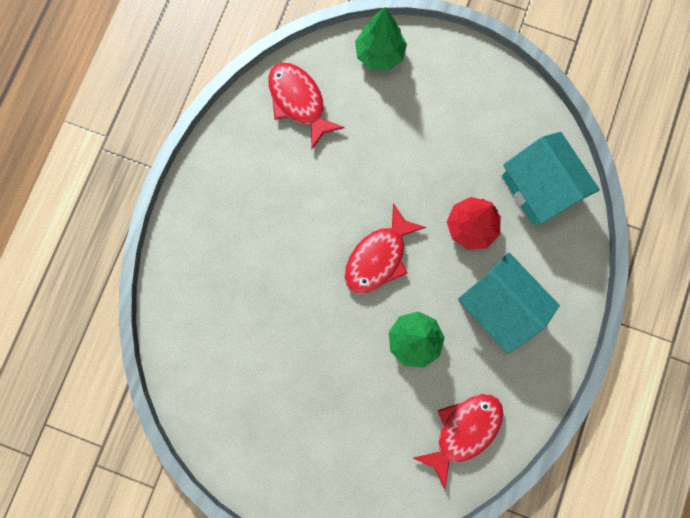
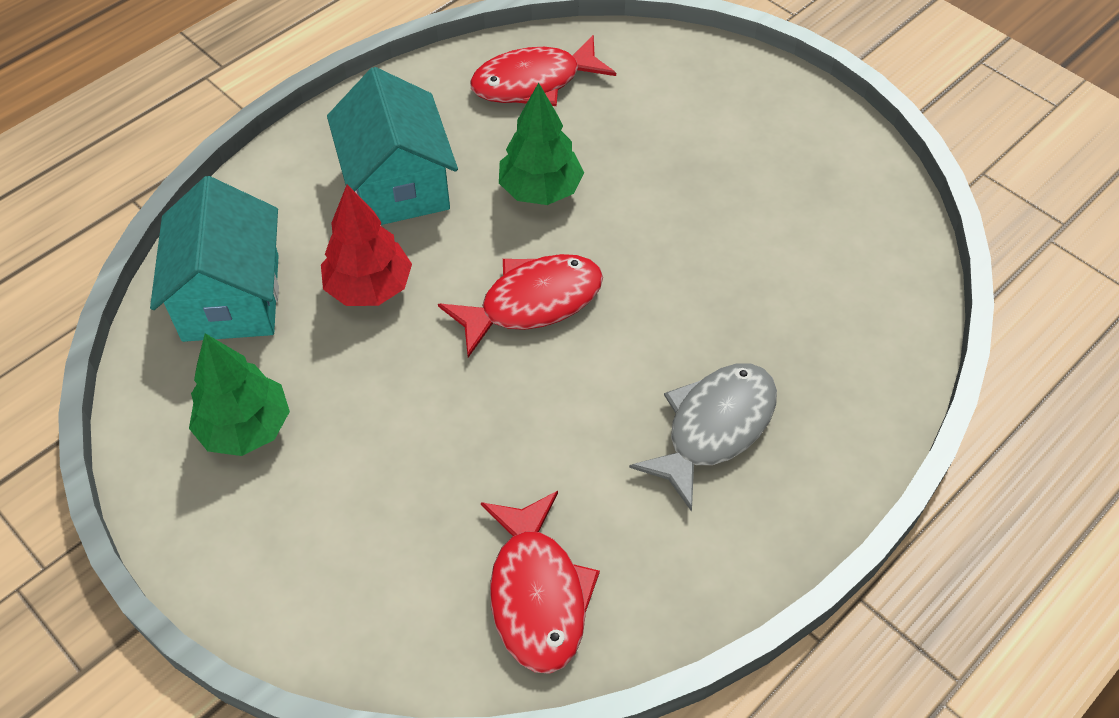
camera: 155 degrees left, 25 degrees down
green tree [355,7,407,71] -> green tree moved to [189,333,290,456]
none -> grey fish [629,363,777,512]

